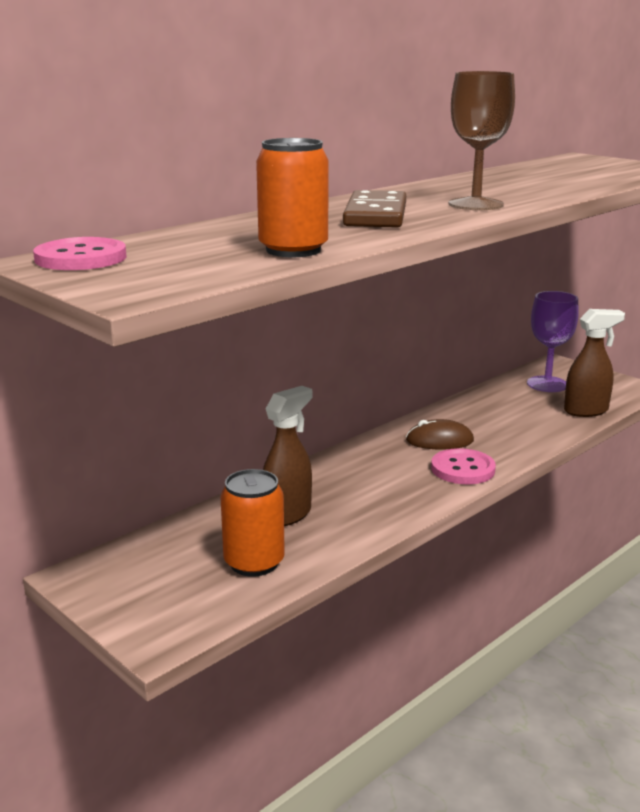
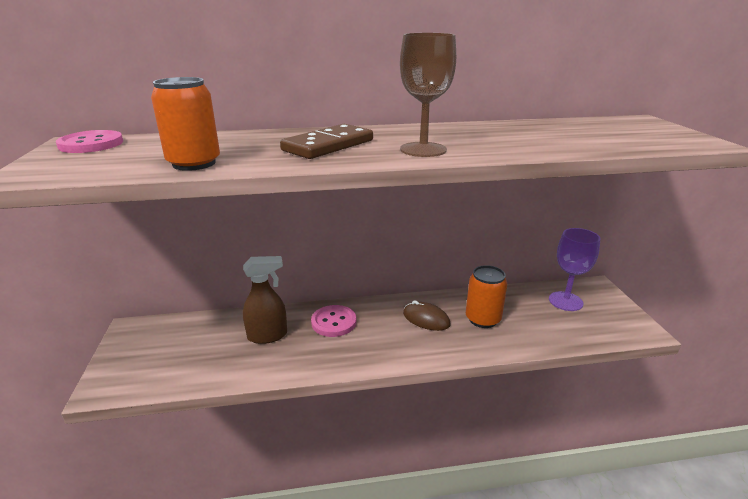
camera: 35 degrees right, 5 degrees up
orange can [220,469,285,577] -> orange can moved to [466,265,507,328]
pink button [431,448,496,484] -> pink button moved to [311,305,356,337]
brown spray bottle [564,309,625,417] -> none

